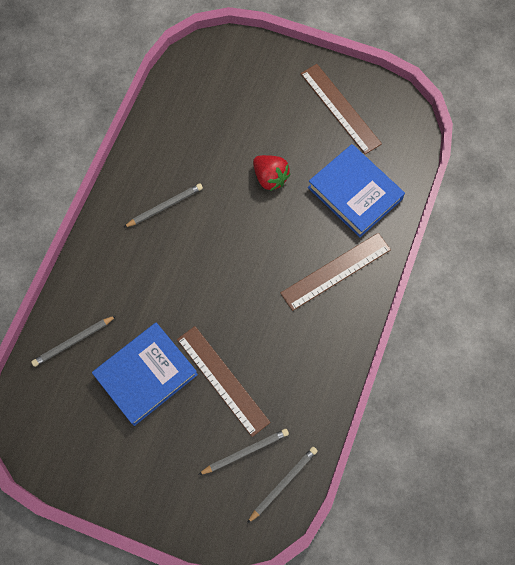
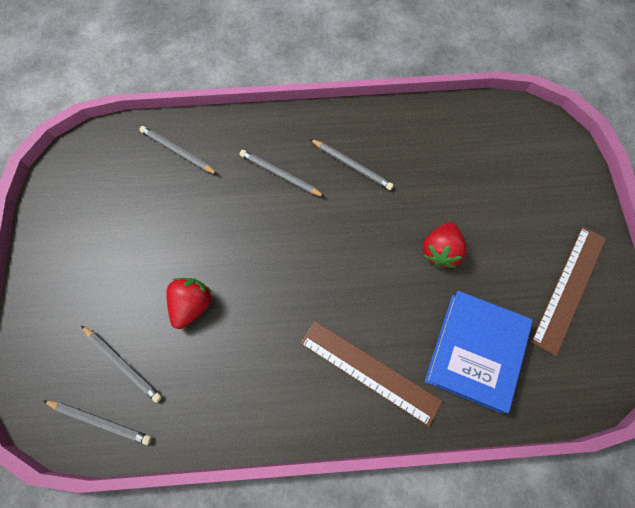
camera: 65 degrees right, 0 degrees up
blue book [92,322,198,426] -> none
brown ruler [177,326,271,437] -> red strawberry [166,278,212,329]
none -> grey pencil [239,150,325,197]

